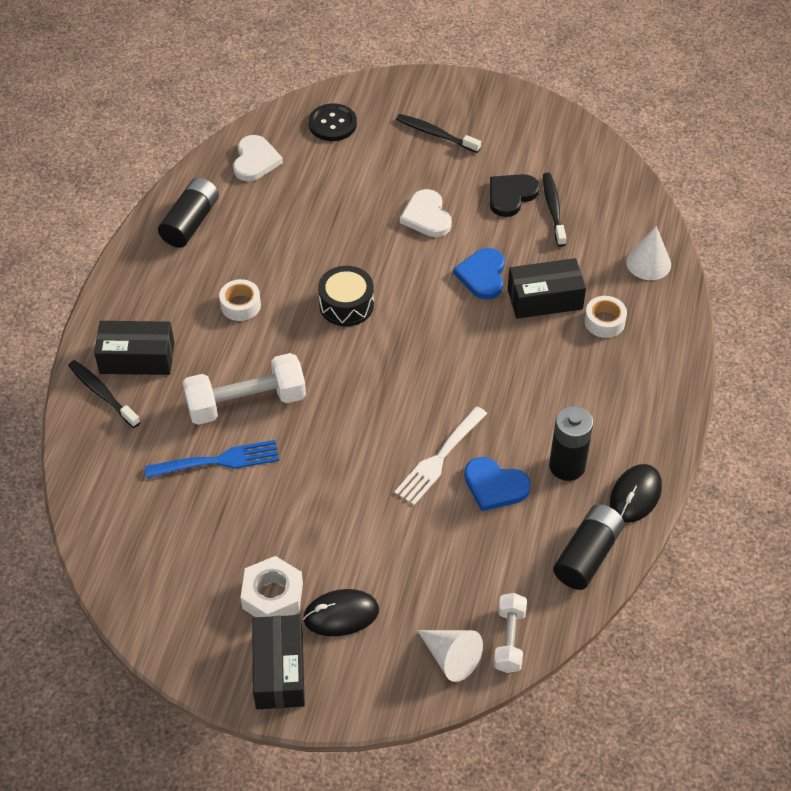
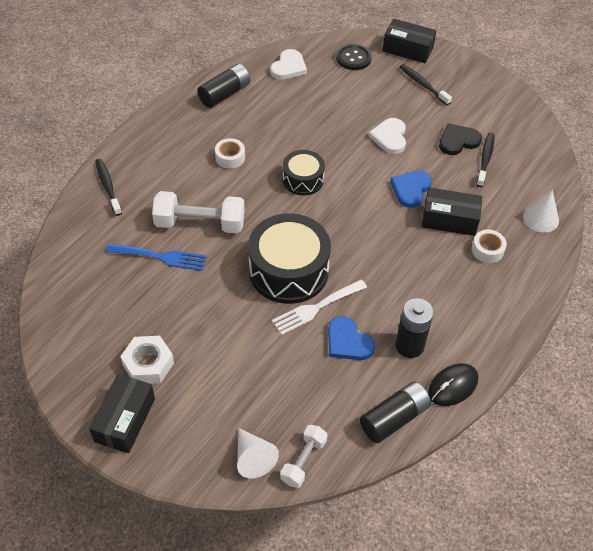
camera: 20 degrees right, 0 degrees up
black box [94,321,174,375] -> black box moved to [383,19,436,63]
black mouse [303,589,379,636] -> none
none -> black drum [248,213,331,304]

